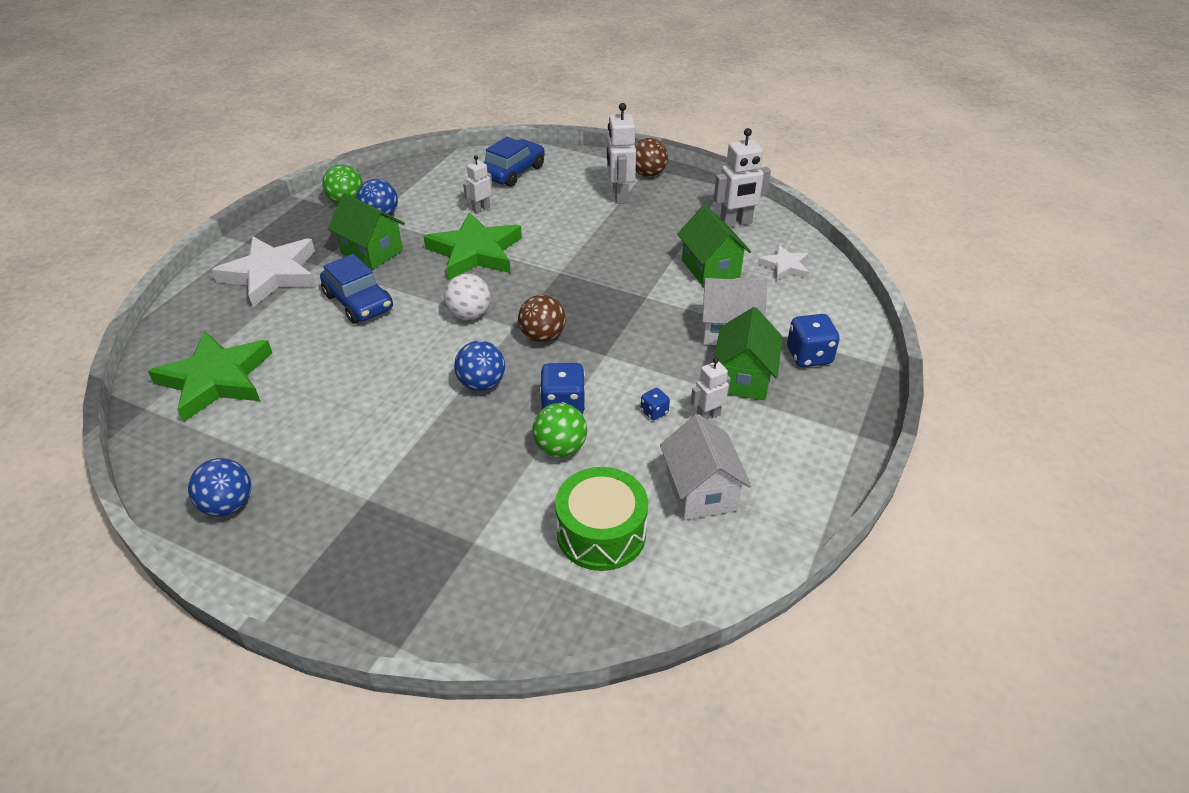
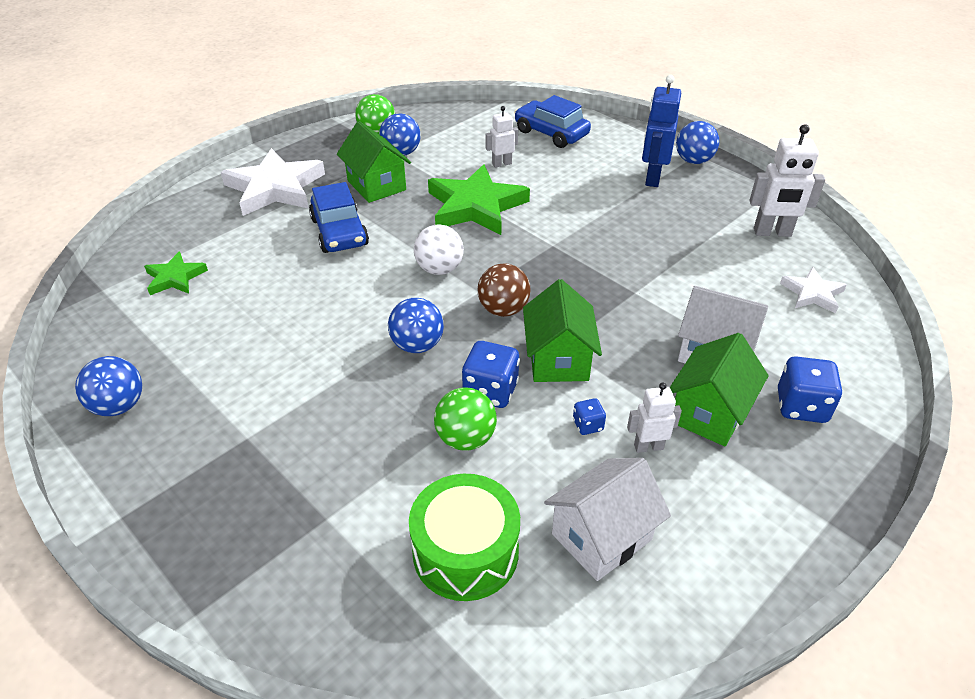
camera: 20 degrees right, 0 degrees up
green star [148,331,272,422] -> green star [144,251,208,295], size x0.52
blue car [484,137,545,187] -> blue car turned 105 degrees counterclockwise [514,95,591,148]
white robot [607,103,636,204] -> blue robot [642,75,681,187]
brown ball [635,138,668,177] -> blue ball [676,121,719,164]
white house [660,414,751,520] -> white house turned 45 degrees clockwise [544,458,671,581]
green house [677,205,751,285] -> green house moved to [523,279,602,382]

